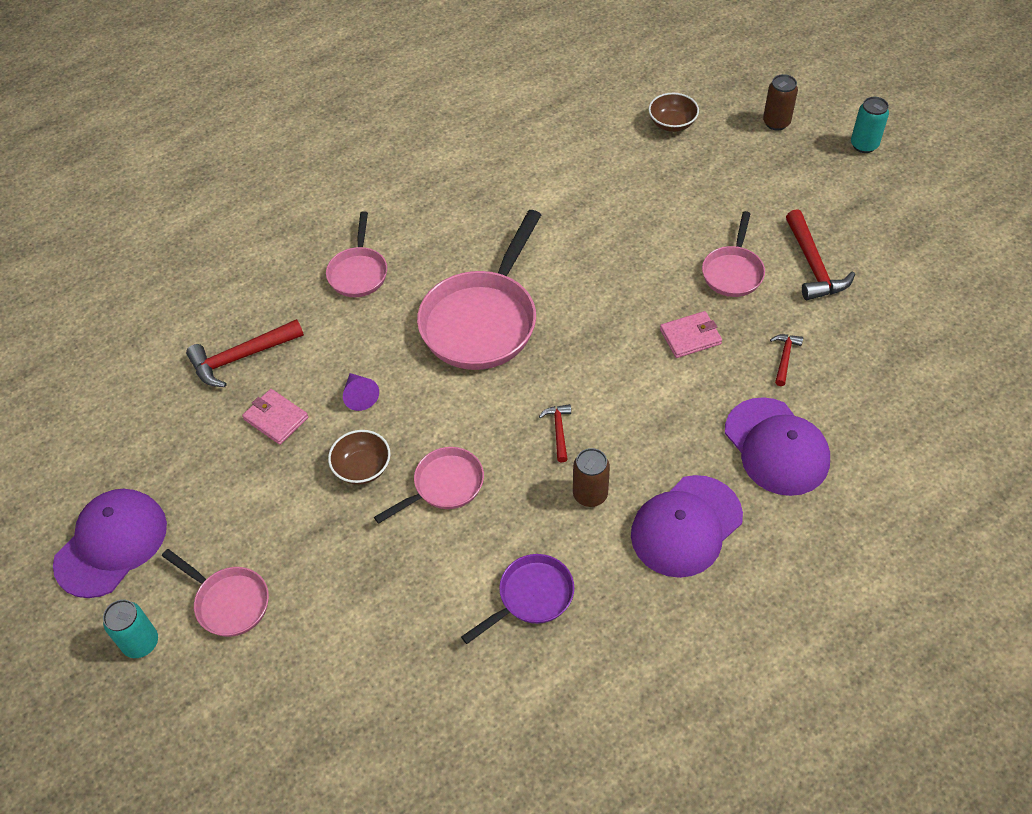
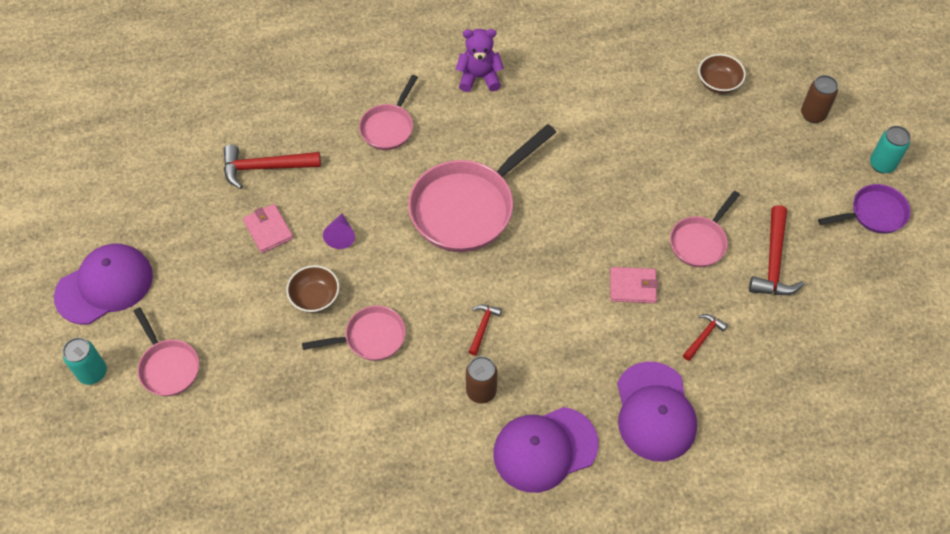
camera: 20 degrees right, 5 degrees up
purple pan [461,554,574,644] -> purple pan moved to [818,184,911,234]
none -> purple teddy bear [456,29,504,92]

